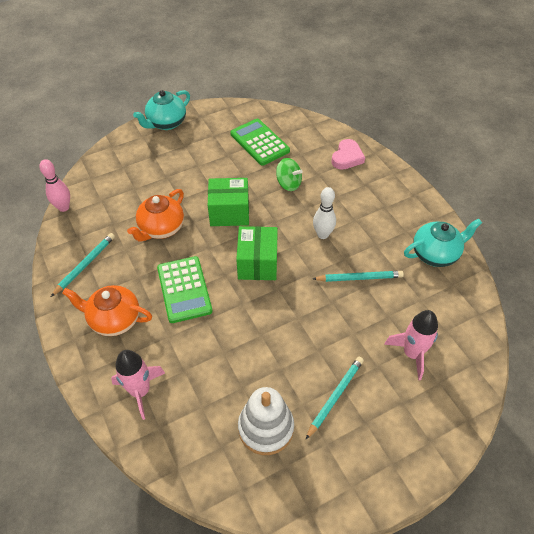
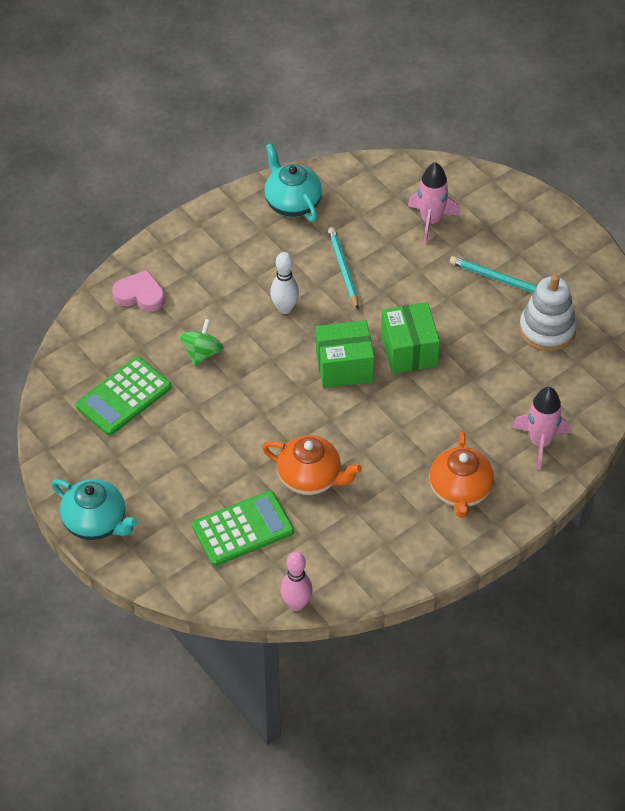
camera: 100 degrees left, 0 degrees up
turquoise pencil [51,233,115,297] -> none
green calculator [157,256,213,323] -> green calculator moved to [192,491,294,566]
green box [208,178,249,226] -> green box moved to [381,302,440,374]

